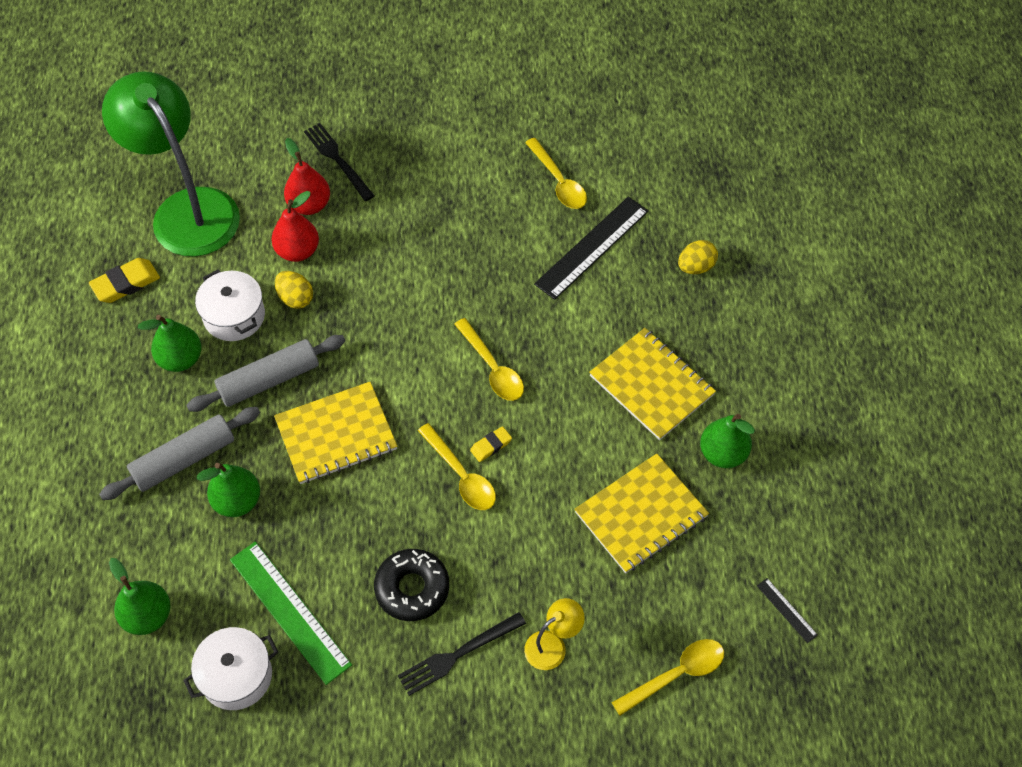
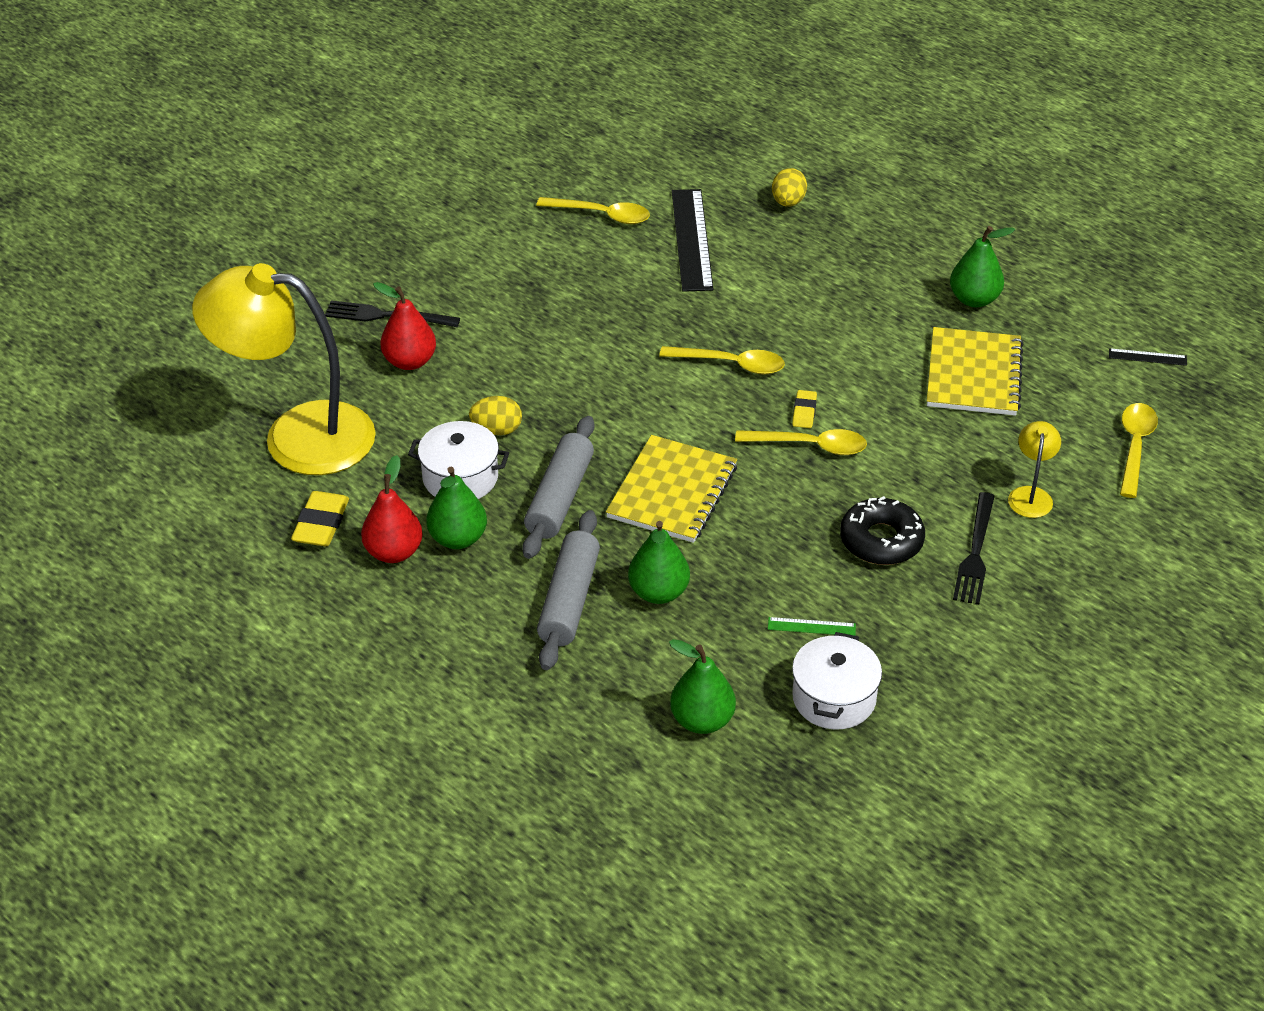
camera: 45 degrees left, 15 degrees down
green lamp [102,71,240,256] -> yellow lamp [192,263,376,475]
green ruler [230,542,352,685] -> green ruler [768,617,856,636], size x0.44
red pear [271,191,319,262] -> red pear moved to [361,455,423,563]
yellow notebook [589,328,716,440] -> none

